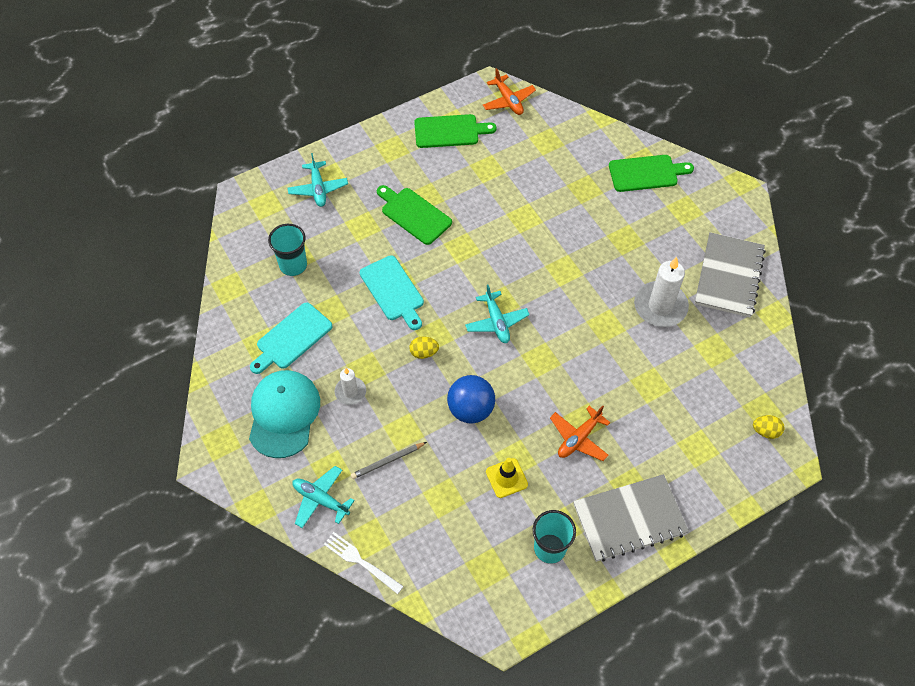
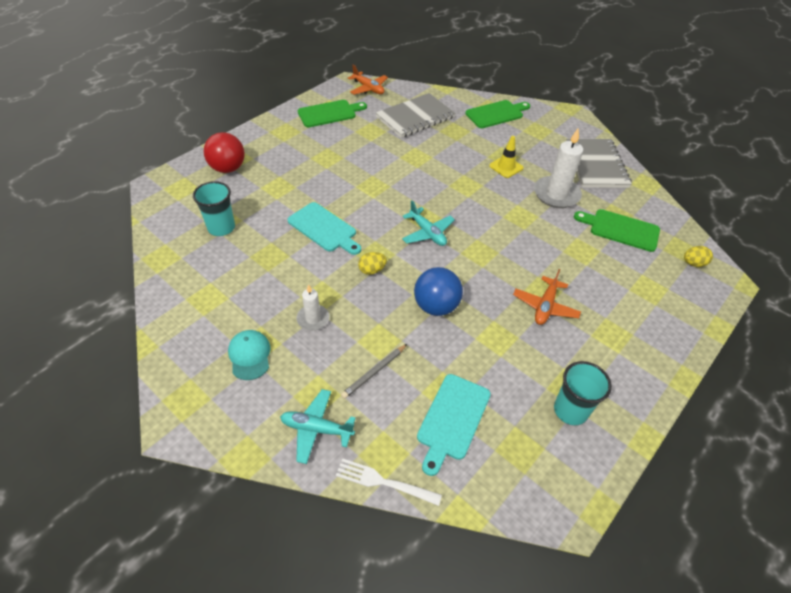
camera: 20 degrees left, 10 degrees down
turquoise cap [249,370,320,458] -> turquoise cap [228,330,270,380], size x0.56
turquoise cutting board [250,302,333,374] -> turquoise cutting board moved to [417,374,491,476]
turquoise plane [288,153,348,207] -> red ball [203,132,245,173]
green cutting board [377,185,452,245] -> green cutting board moved to [574,209,660,252]
yellow traffic cone [486,458,528,498] -> yellow traffic cone moved to [489,136,524,178]
grey notebook [573,474,689,562] -> grey notebook moved to [376,93,456,138]

